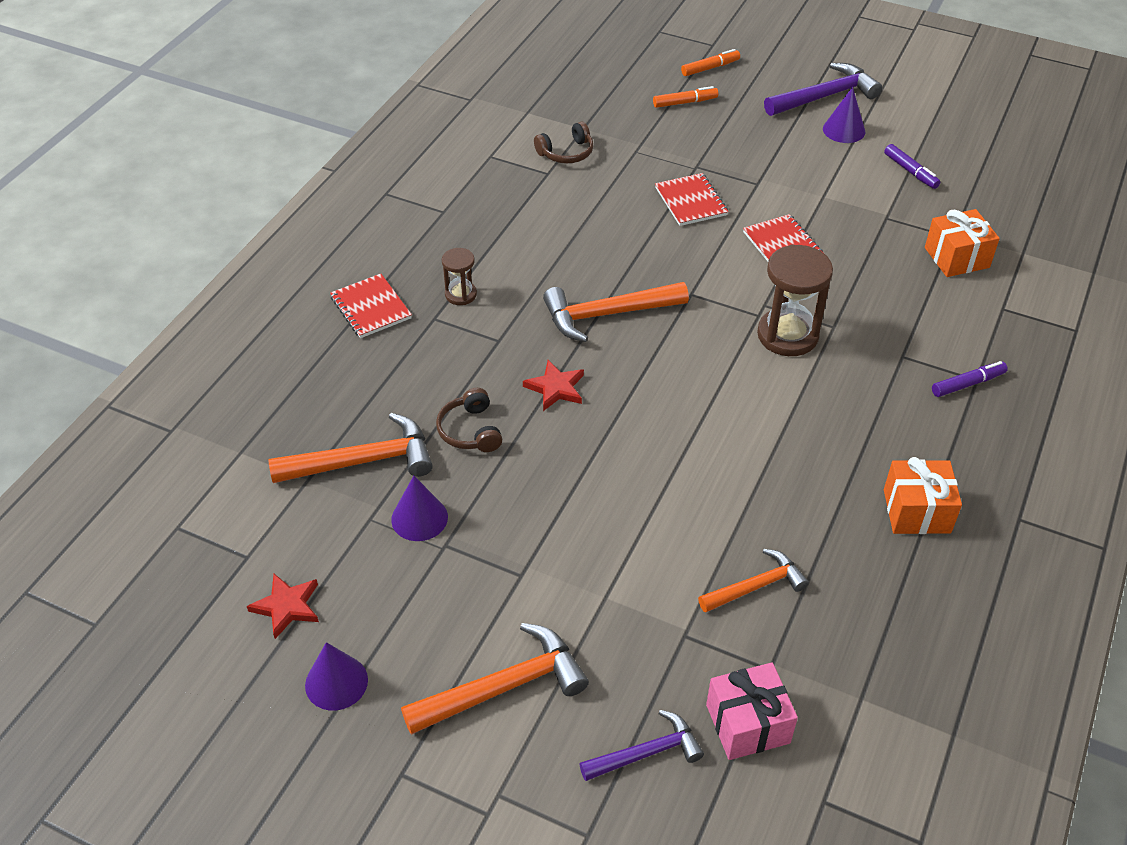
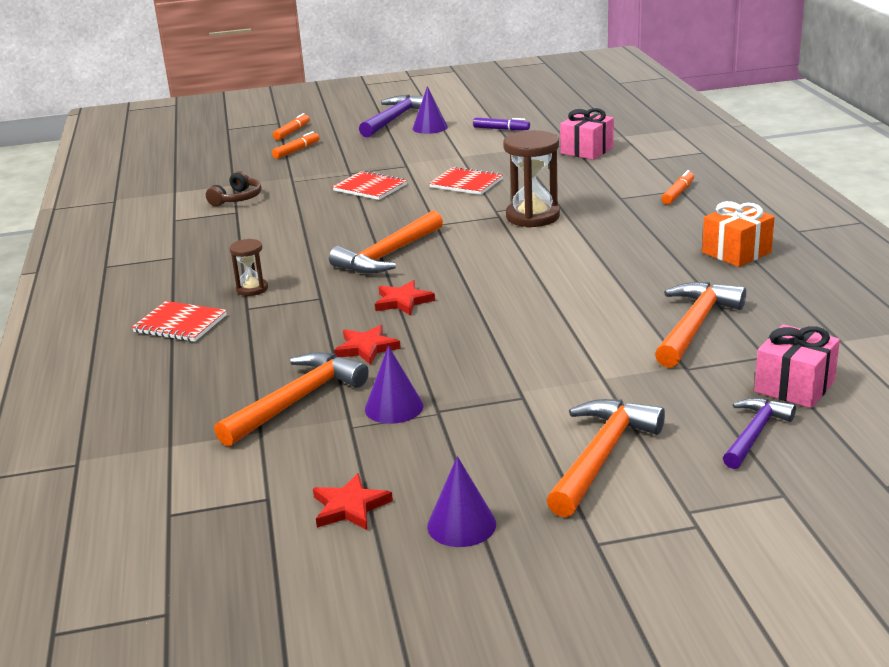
camera: 35 degrees left, 20 degrees down
brown headphones [436,388,502,452] -> red star [334,325,401,365]
orange hammer [698,549,809,613] -> orange hammer [655,282,746,368], size x1.56
orange gift [925,209,1000,277] -> pink gift [560,108,614,160]
purple marker [932,361,1008,397] -> orange marker [661,170,694,205]

